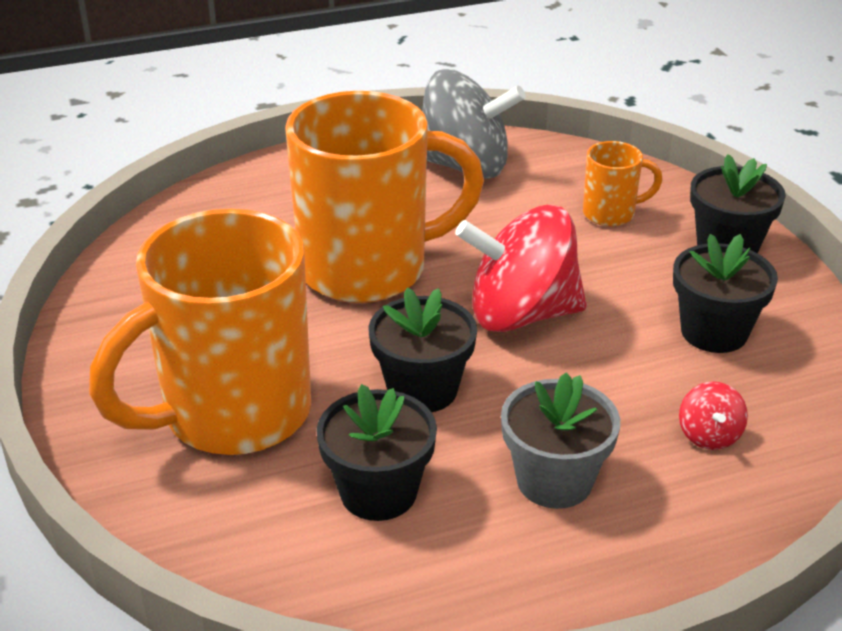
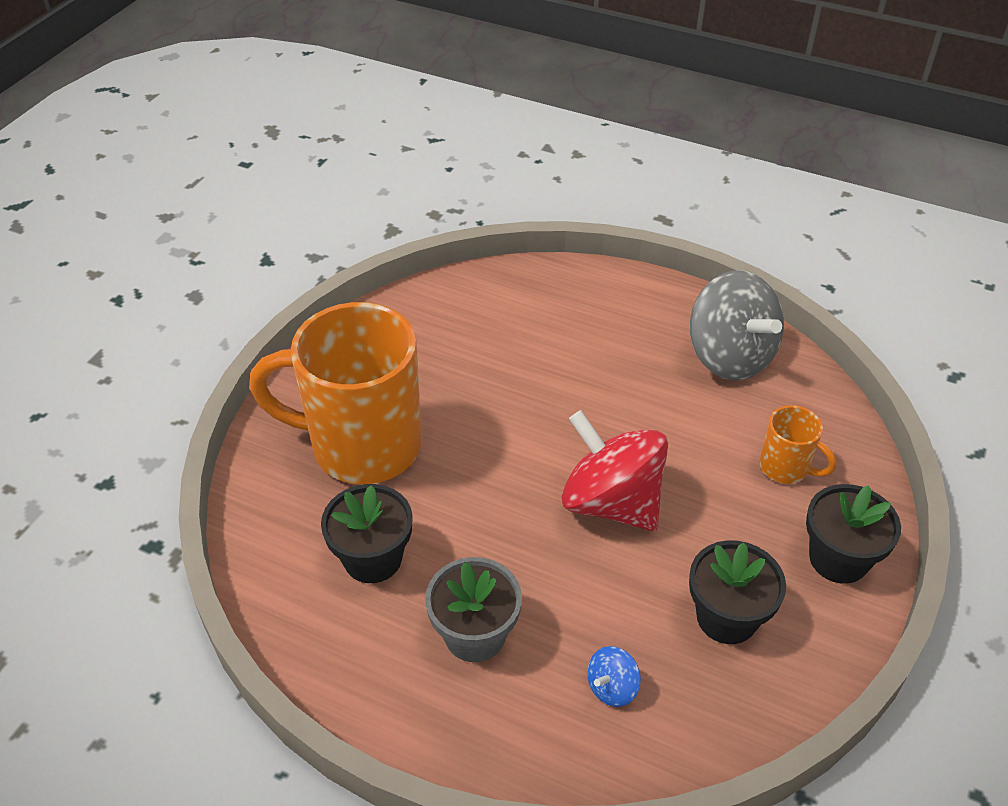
camera: 45 degrees right, 10 degrees up
orange mug [285,91,484,303] -> none
black flower pot [368,287,477,412] -> none
red spinning top [679,382,748,450] -> blue spinning top [587,646,641,707]

